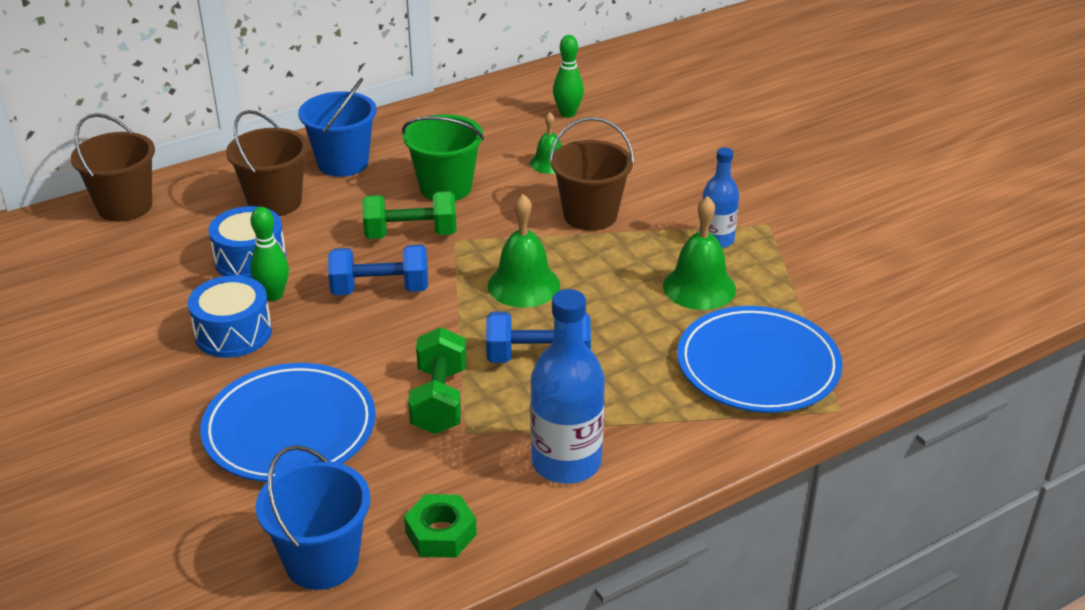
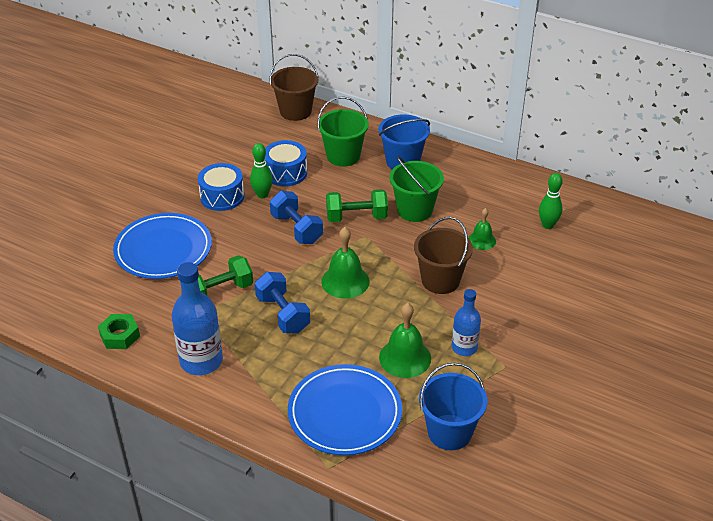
camera: 60 degrees right, 5 degrees up
brown bucket [226,110,308,216] -> green bucket [317,97,369,167]
blue bucket [256,445,370,590] -> blue bucket moved to [419,362,487,450]
green dumbbell [362,191,457,239] -> green dumbbell turned 60 degrees counterclockwise [326,189,388,222]

